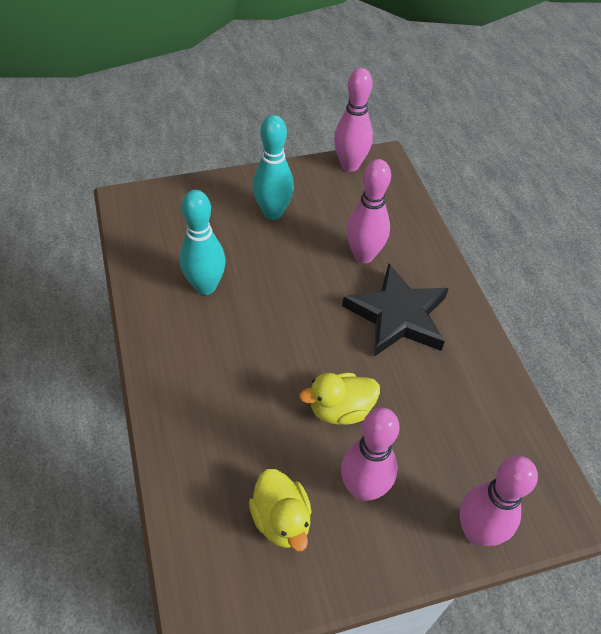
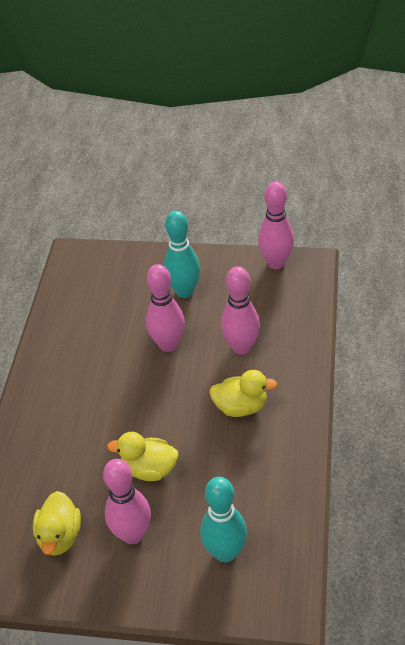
camera: 30 degrees right, 5 degrees down
turquoise bowling pin [180,190,226,295] -> turquoise bowling pin moved to [200,477,247,563]
black star [342,263,449,357] -> yellow duck [209,370,277,417]
pink bowling pin [460,456,538,546] -> pink bowling pin moved to [146,264,185,352]

